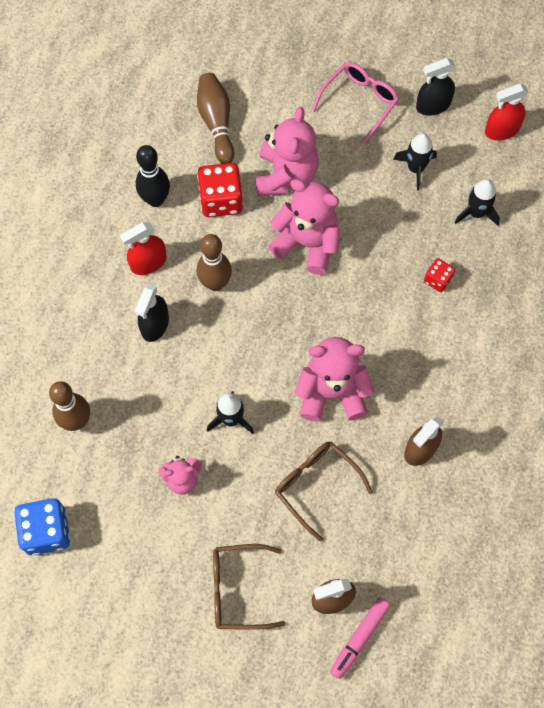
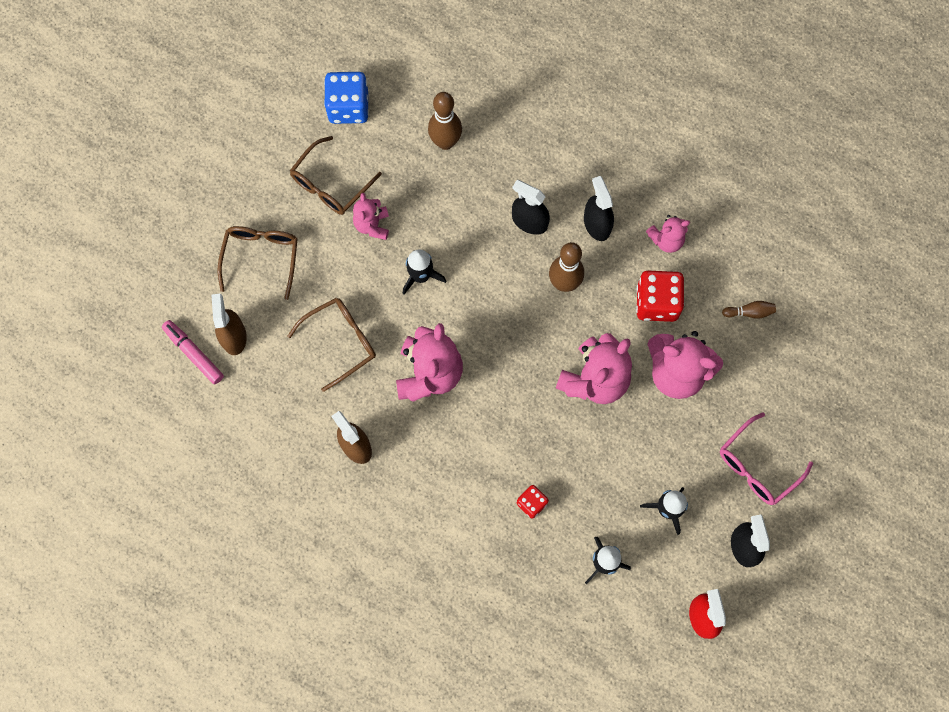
camera: 100 degrees right, 5 degrees up
red spray bottle [120,222,166,275] -> black spray bottle [584,176,614,241]
black bowling pin [136,145,170,207] -> pink teddy bear [646,215,690,253]
brown bowling pin [197,73,234,164] -> brown bowling pin [722,301,776,319], size x0.51
pink glasses [311,62,399,145] -> pink glasses turned 90 degrees clockwise [720,412,813,505]
none -> brown glasses [290,136,382,215]

